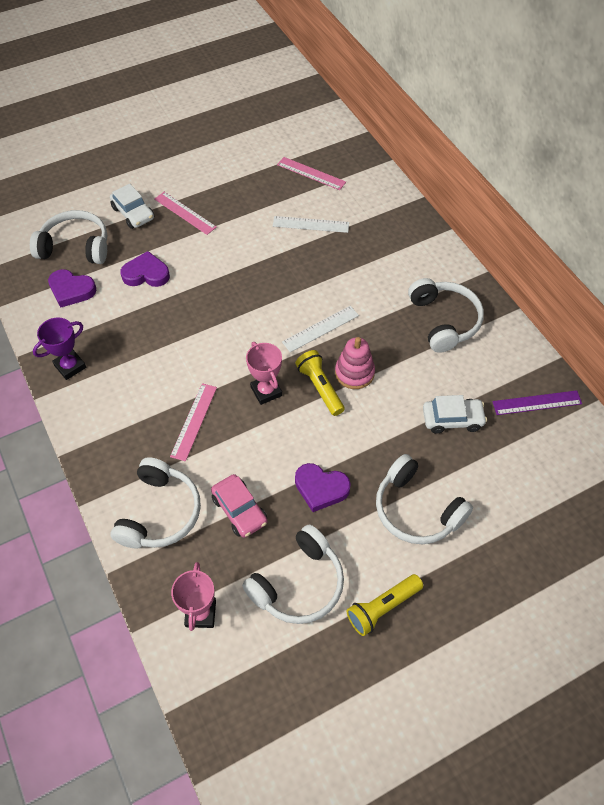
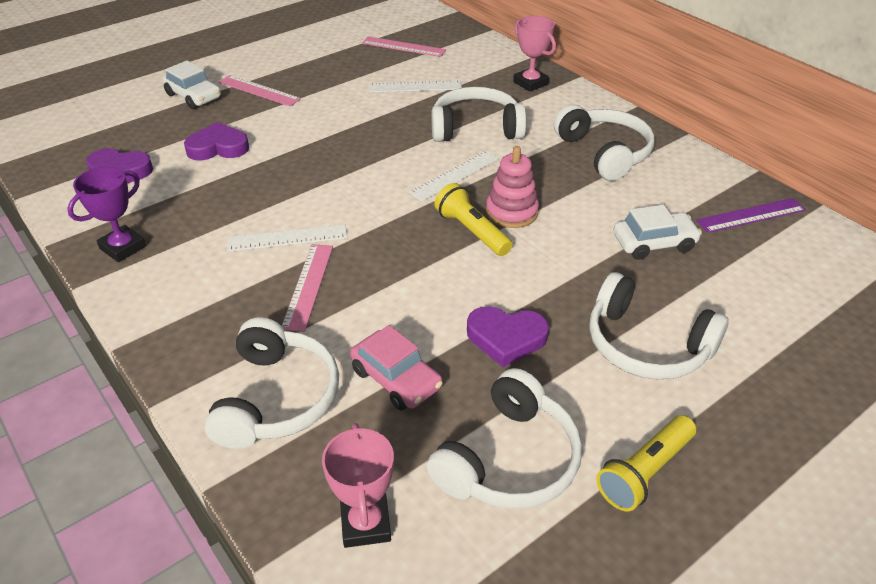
camera: 10 degrees left, 15 degrees down
white headphones [30,210,107,264] -> white headphones moved to [431,87,527,142]
pink trophy [246,342,282,405] -> pink trophy moved to [513,16,556,92]
none -> white ruler [227,224,347,252]

